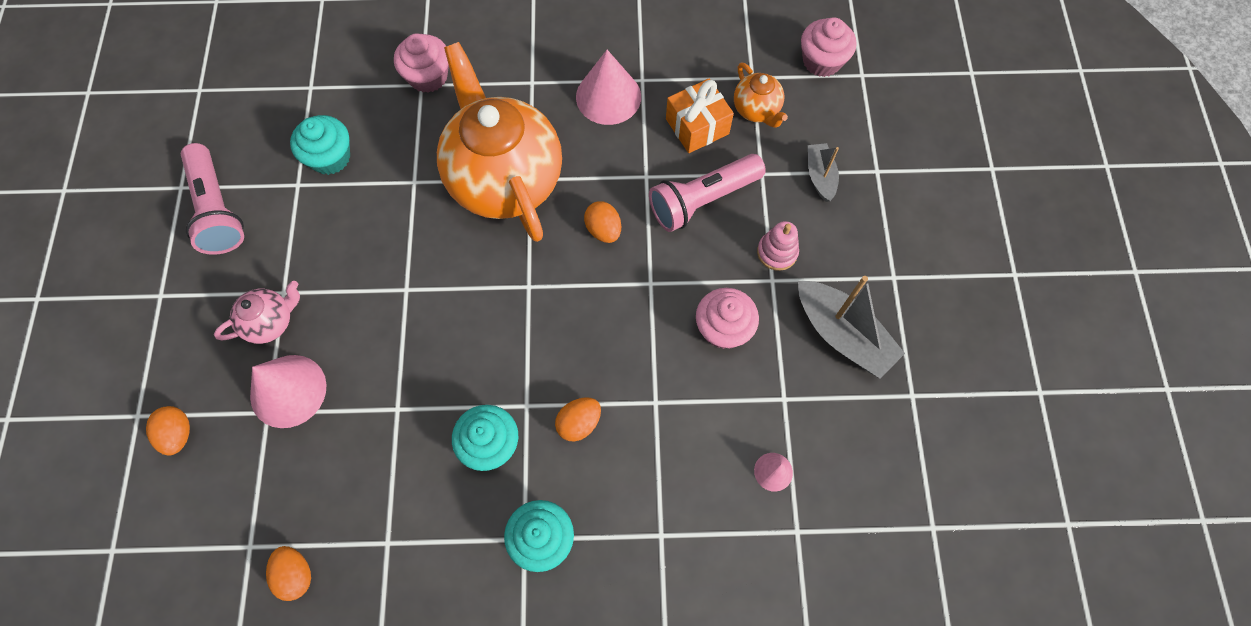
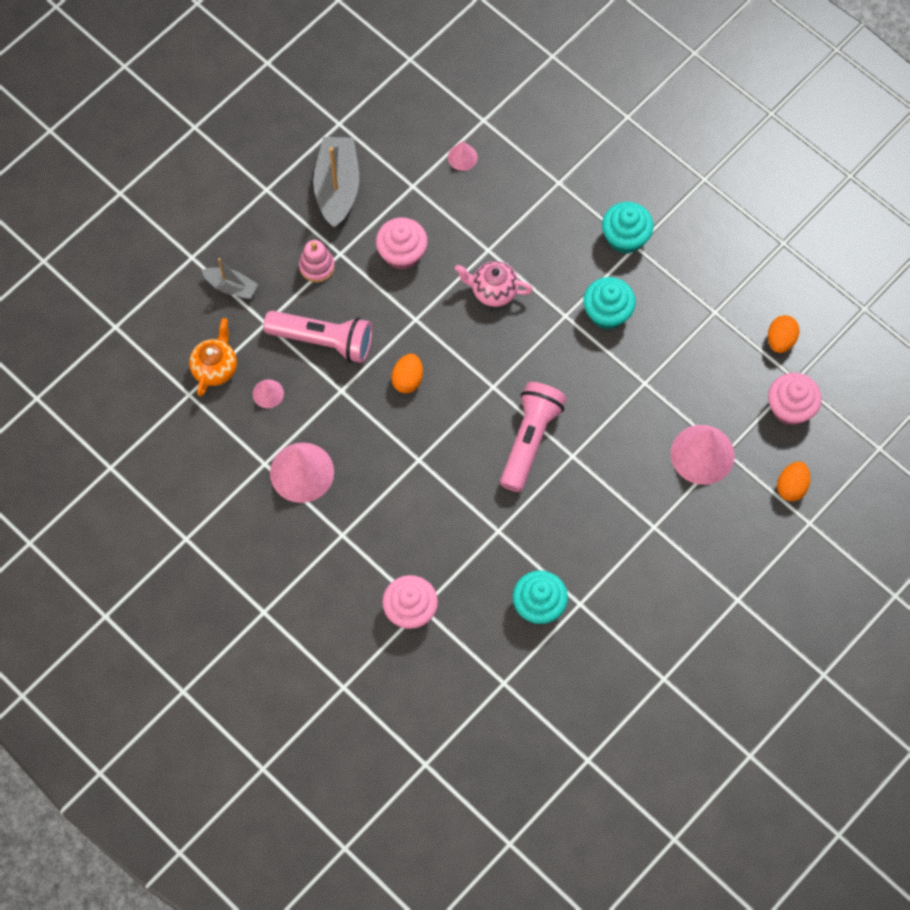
camera: 135 degrees left, 0 degrees up
pink flashlight [181,143,244,255] -> pink flashlight moved to [500,382,567,492]
pink teapot [214,281,300,344] -> pink teapot moved to [455,261,533,307]
orange teapot [437,42,562,242] -> none
orange egg [555,397,601,442] -> none
orange gift [666,78,734,153] -> pink cone [253,379,284,408]
pink cupcake [801,17,856,77] -> pink cupcake moved to [768,373,822,425]
grey boat [808,143,839,202] -> grey boat turned 105 degrees counterclockwise [201,258,258,299]

